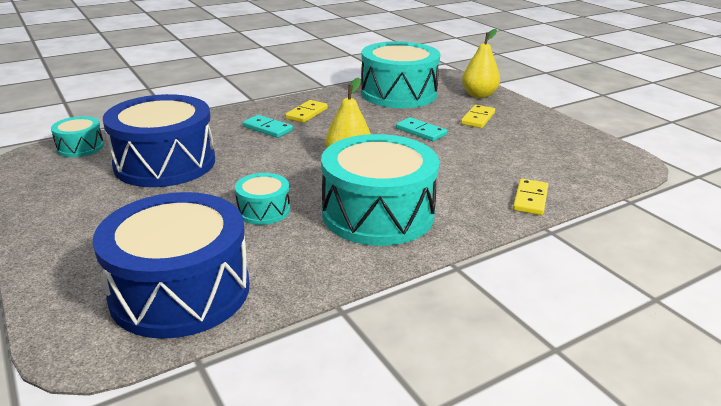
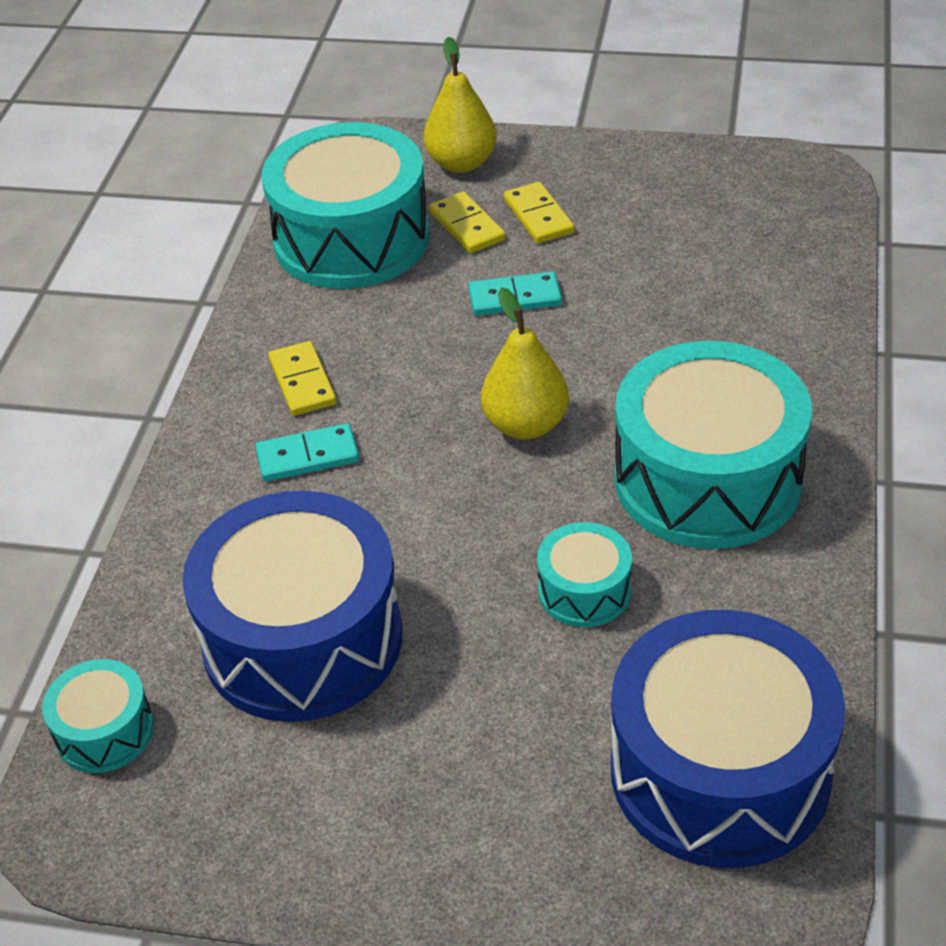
camera: 45 degrees left, 15 degrees up
yellow domino [513,179,548,215] -> yellow domino moved to [429,192,506,253]

